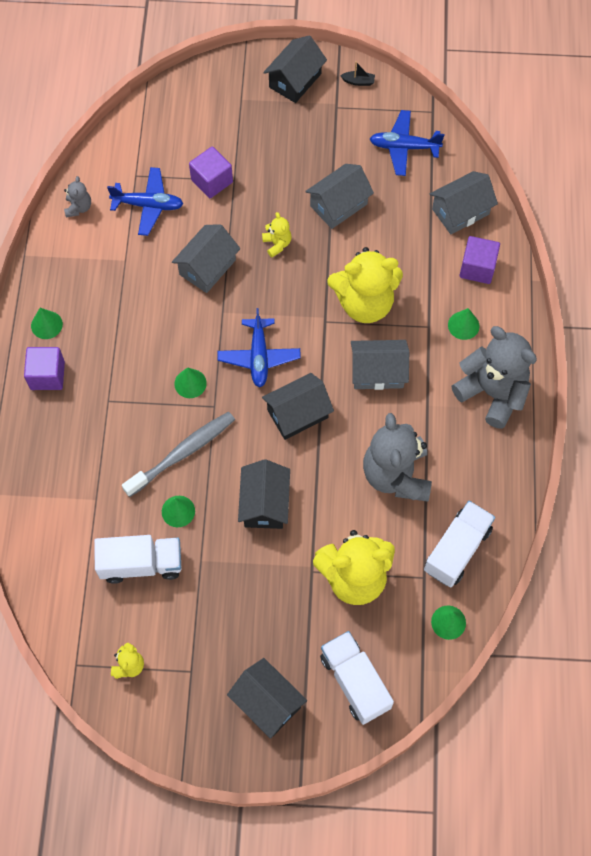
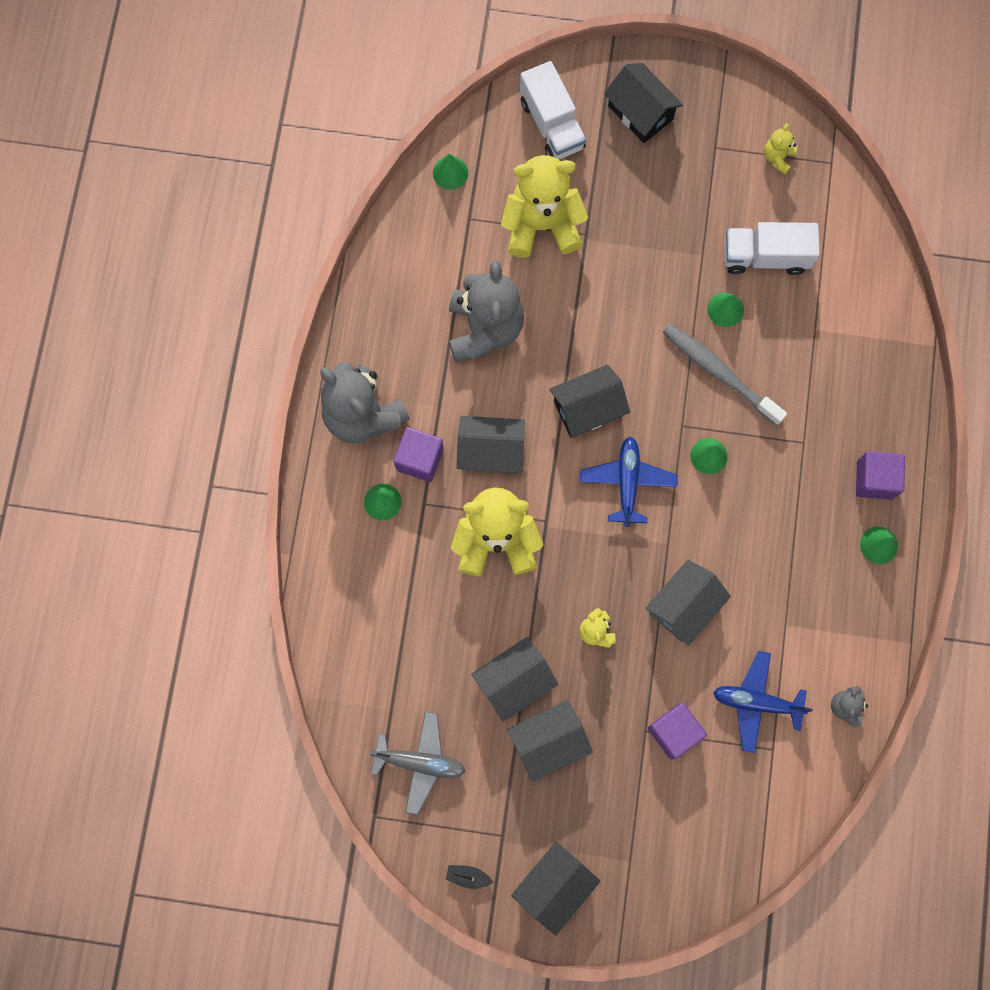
camera: 175 degrees left, 10 degrees up
grey toothbrush [122,412,235,497] -> grey toothbrush turned 75 degrees clockwise [663,324,787,426]
black house [238,459,290,529] -> none
blue plane [370,110,444,176] -> grey plane [369,711,465,815]
white truck [424,501,495,587] -> none
grey house [430,171,498,234] -> grey house moved to [507,700,593,782]
purple cube [459,236,500,284] -> purple cube moved to [394,427,444,482]

